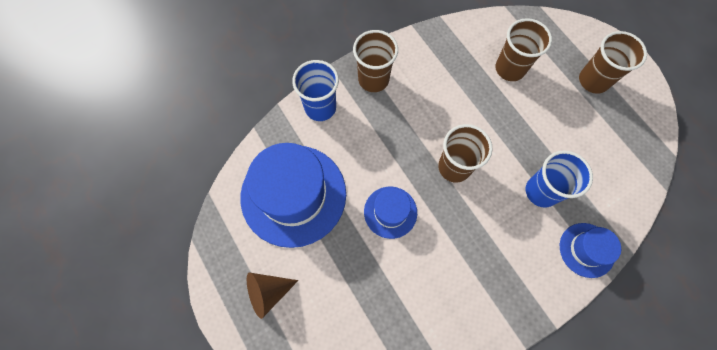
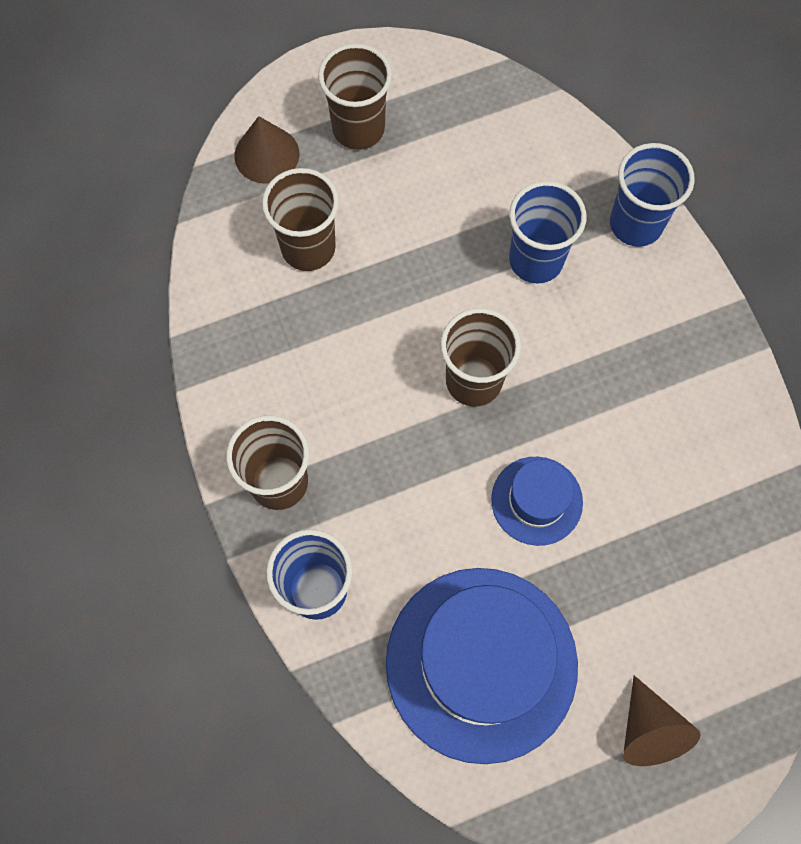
camera: 80 degrees left, 0 degrees up
blue hat [560,223,621,278] -> blue cup [610,143,695,247]
none -> brown cone [235,116,299,184]

